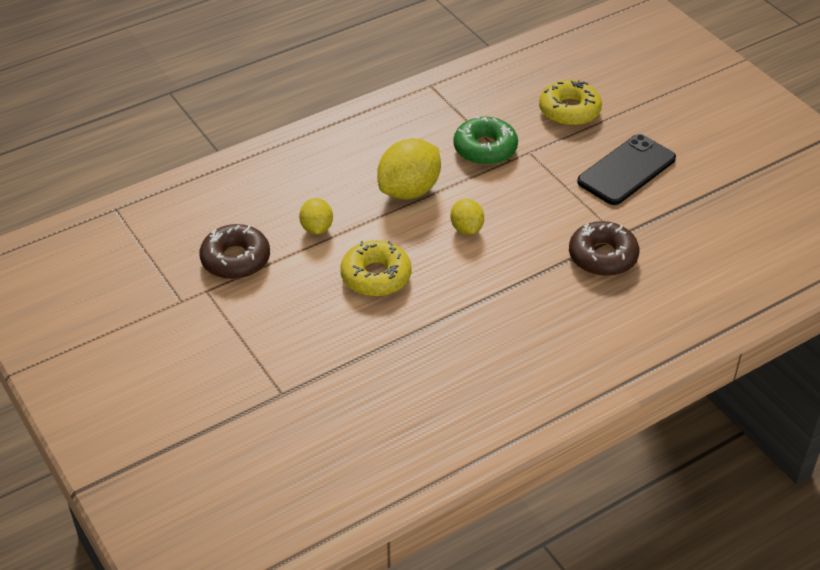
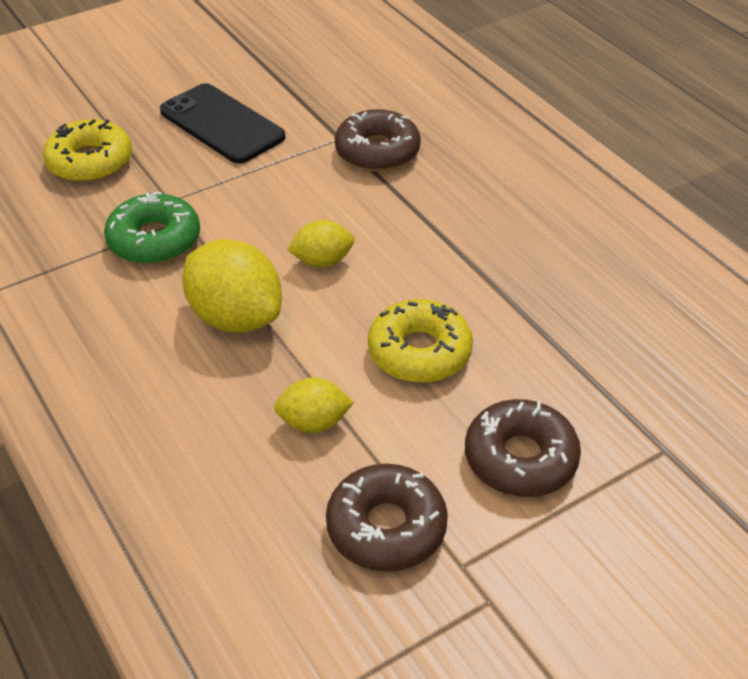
camera: 90 degrees left, 0 degrees up
none -> brown donut [465,399,581,497]

